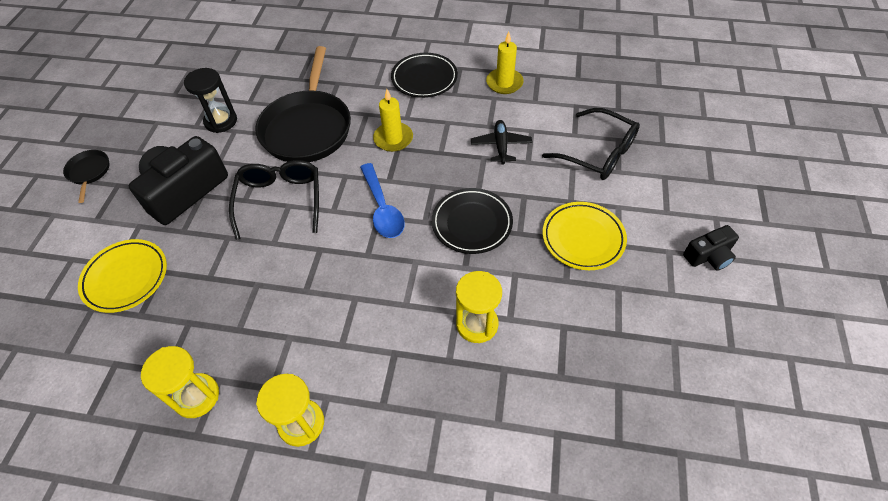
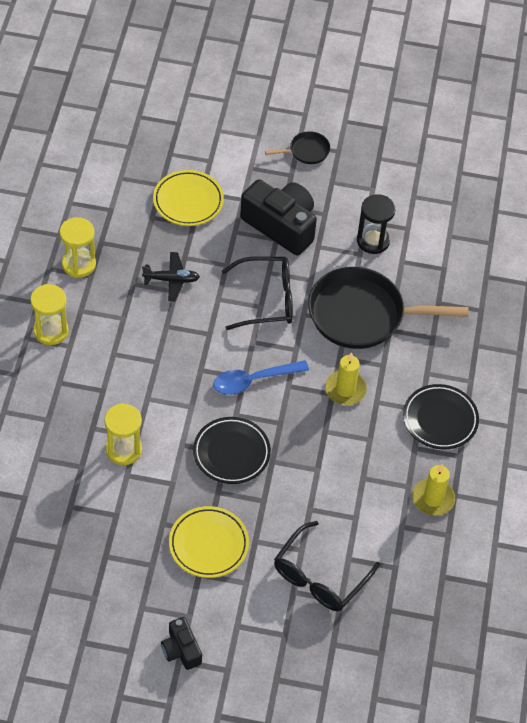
camera: 85 degrees right, 0 degrees up
black plane [471,120,532,165] -> black plane moved to [142,252,200,301]

